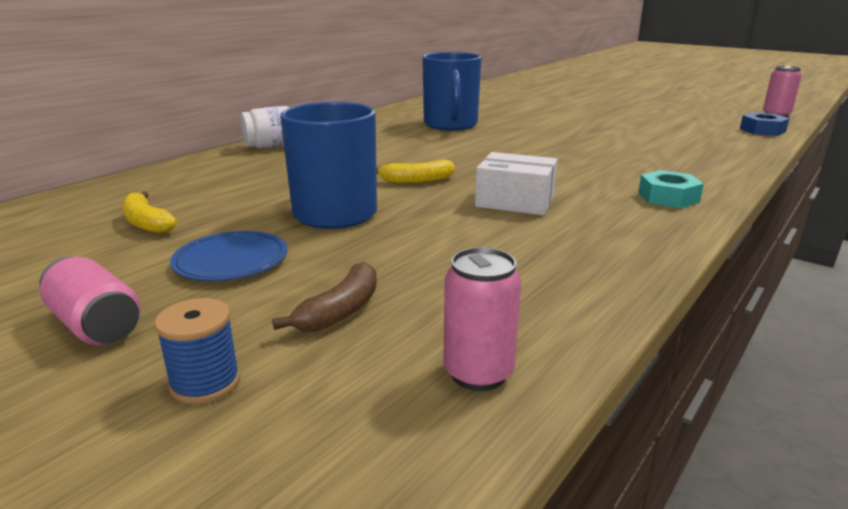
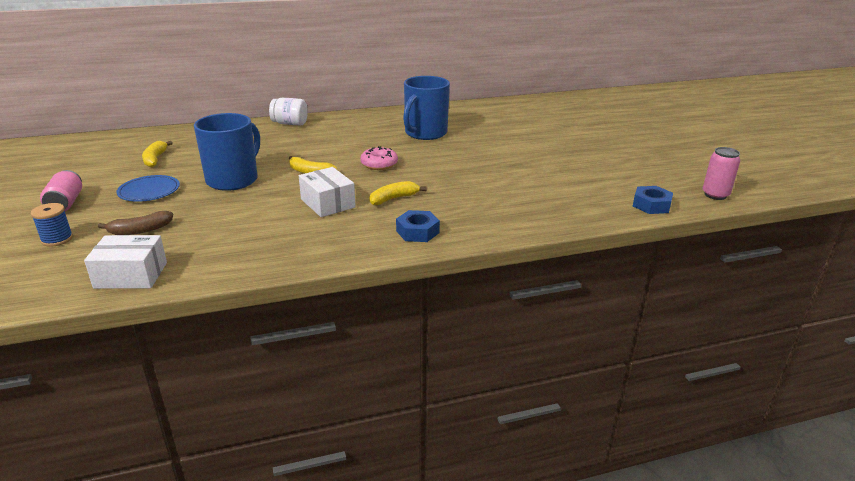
camera: 35 degrees right, 5 degrees up
pink can [443,247,521,391] -> white box [84,235,167,289]
turquoise nut [638,170,704,208] -> blue nut [396,210,440,242]
none -> pink donut [360,146,398,170]
none -> yellow banana [369,181,427,205]

